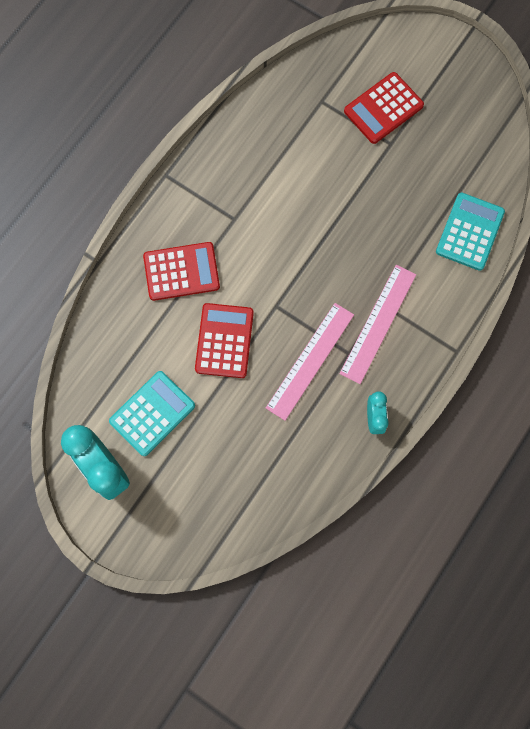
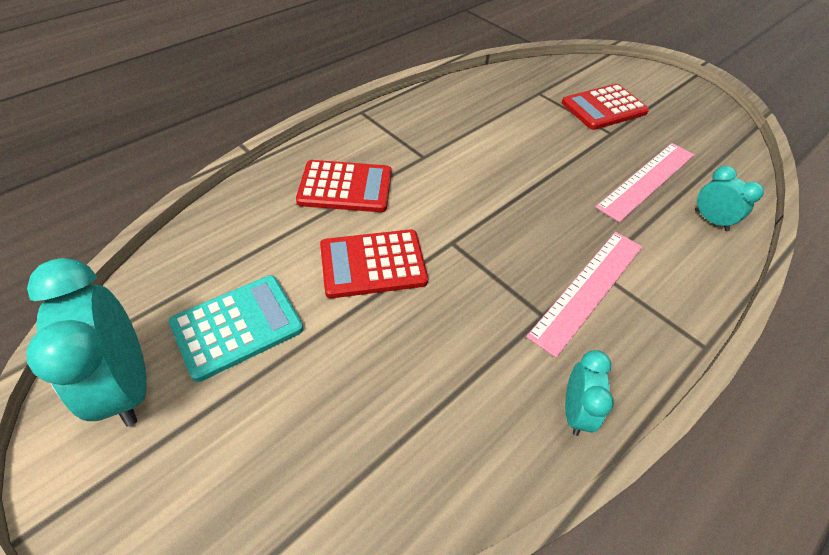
camera: 10 degrees right, 25 degrees down
red calculator [195,303,254,378] -> red calculator turned 120 degrees counterclockwise [320,230,428,298]
pink ruler [266,303,354,421] -> pink ruler moved to [595,143,695,222]
turquoise calculator [436,192,505,271] -> turquoise clock [695,166,764,231]

